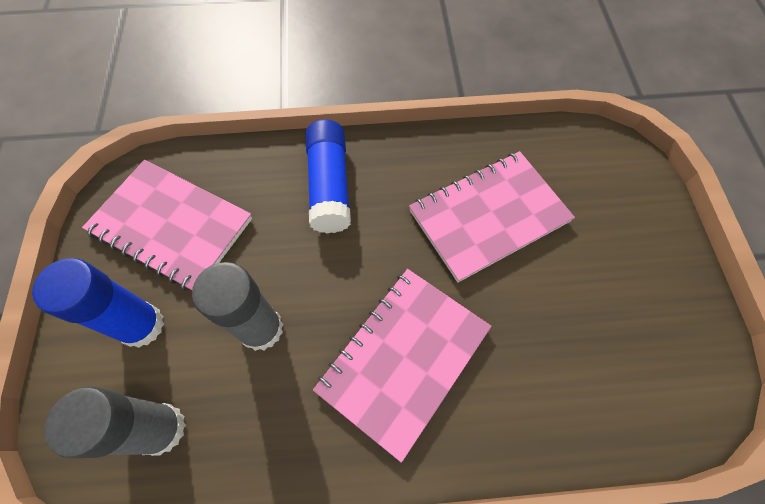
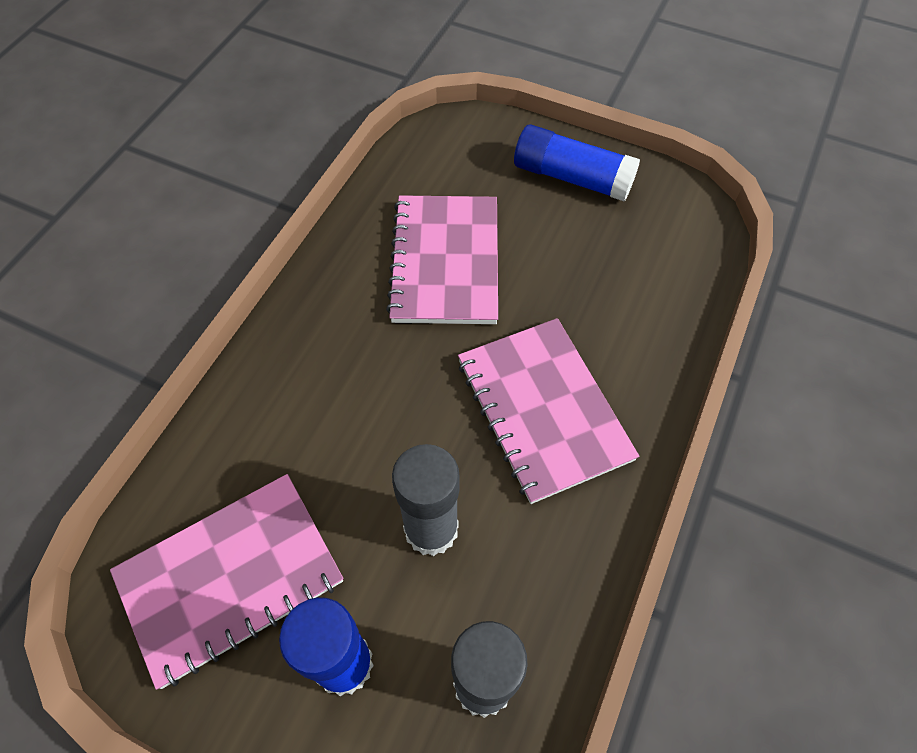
camera: 60 degrees left, 5 degrees down
blue glue stick [305,119,351,234] -> blue glue stick moved to [514,124,640,202]

